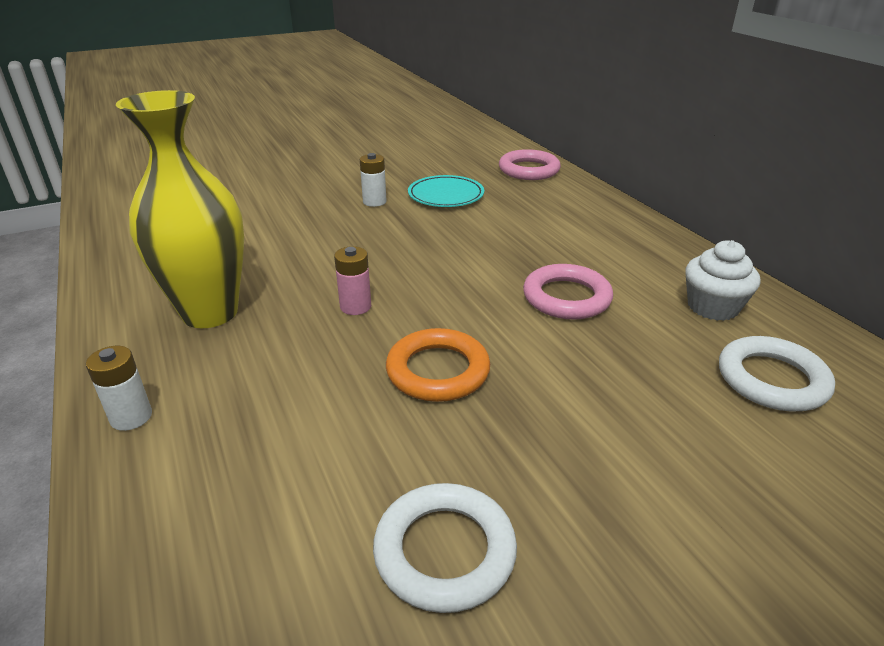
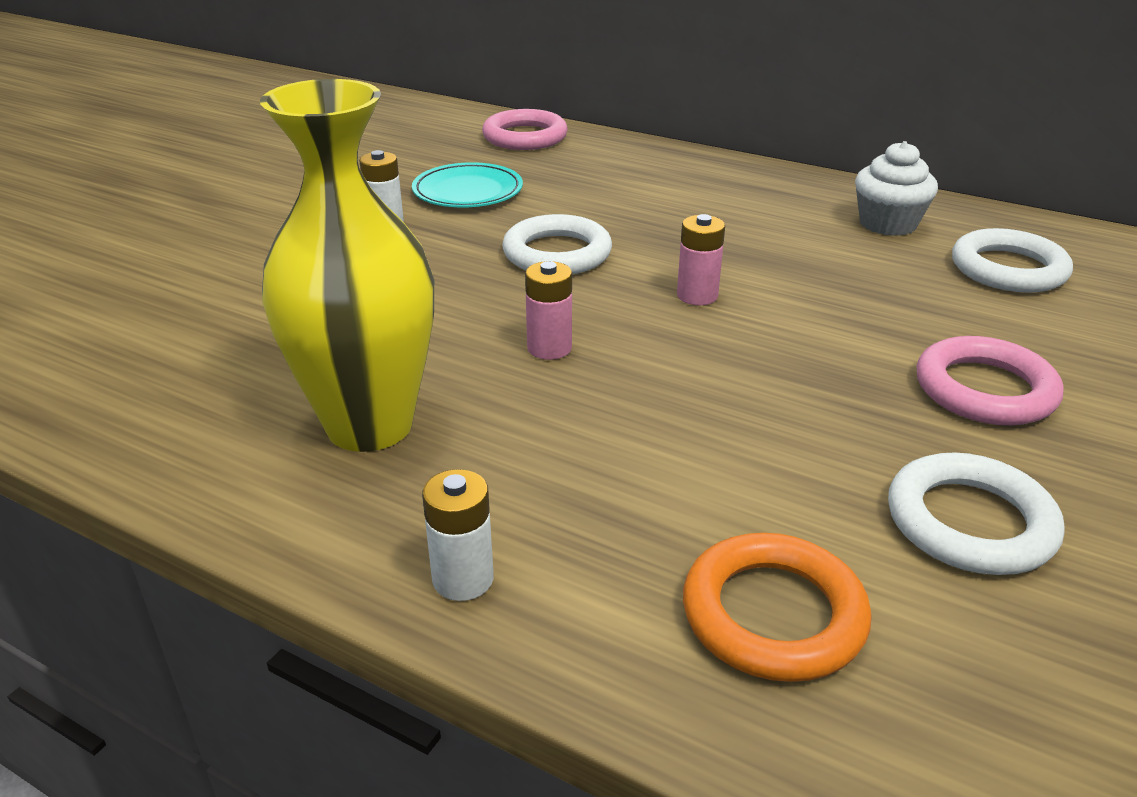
camera: 35 degrees left, 0 degrees up
orange ring [386,328,490,402] -> orange ring moved to [683,533,872,682]
pink ring [523,264,613,320] -> pink ring moved to [916,336,1064,425]
none -> white ring [502,214,612,274]
none -> pink battery [677,214,725,305]

